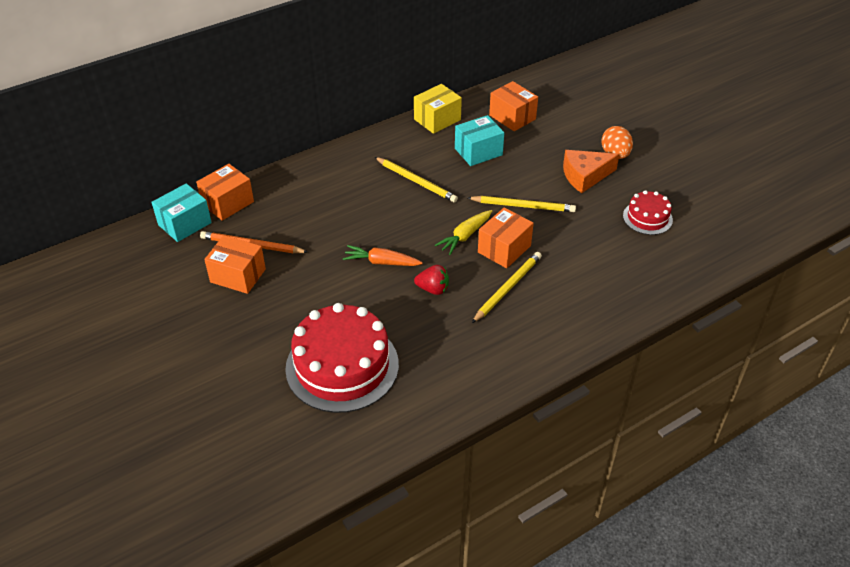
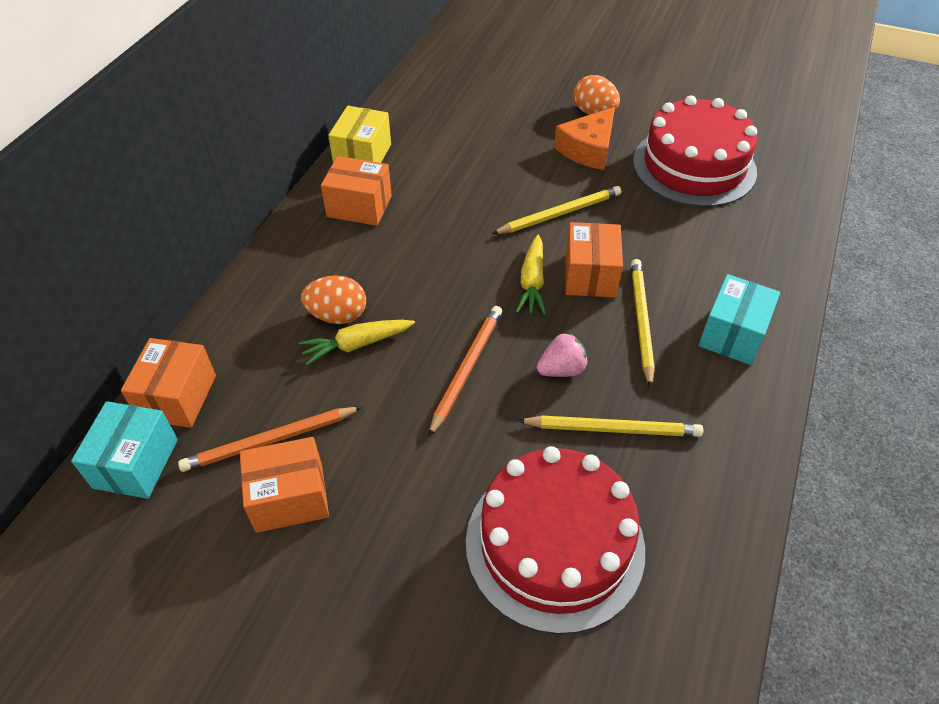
camera: 35 degrees left, 5 degrees up
orange carrot [343,245,423,266] -> orange pencil [428,306,502,437]
yellow pencil [375,157,458,202] -> yellow pencil moved to [517,416,703,437]
red strawberry [414,265,449,295] -> pink strawberry [537,333,588,377]
turquoise box [455,115,504,166] -> turquoise box moved to [699,274,780,365]
orange box [489,81,538,131] -> orange box moved to [321,156,392,226]
red cake [623,190,673,235] -> red cake [633,95,758,207], size x1.97
none -> yellow carrot [299,320,415,365]
none -> orange egg [301,275,366,324]

